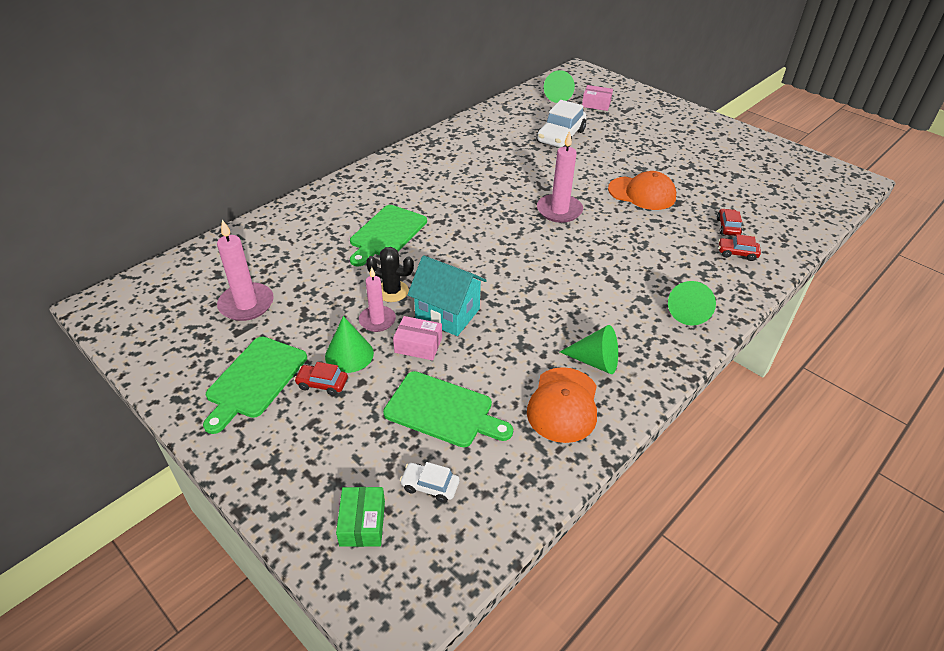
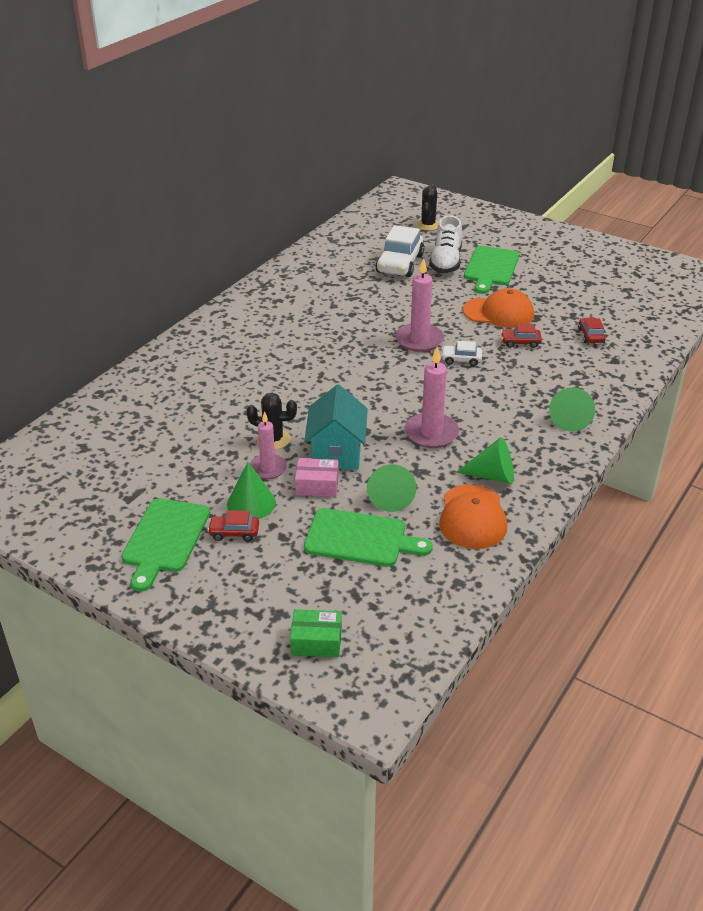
camera: 10 degrees left, 5 degrees down
pink candle [217,220,274,321] -> pink candle moved to [405,347,460,448]
green box [336,487,385,547] -> green box turned 75 degrees counterclockwise [290,609,342,657]
green cutting board [350,205,427,266] -> green cutting board moved to [464,246,519,294]
white car [400,462,459,503] -> white car moved to [441,341,482,366]
turquoise house [408,255,487,336] -> turquoise house turned 75 degrees clockwise [304,385,368,470]
green cone [544,70,575,103] -> green cone moved to [367,464,416,512]
pink box [582,85,613,111] -> black cactus [416,184,439,231]
red car [718,234,761,261] -> red car moved to [501,324,542,348]
none -> white shoe [429,215,462,273]

